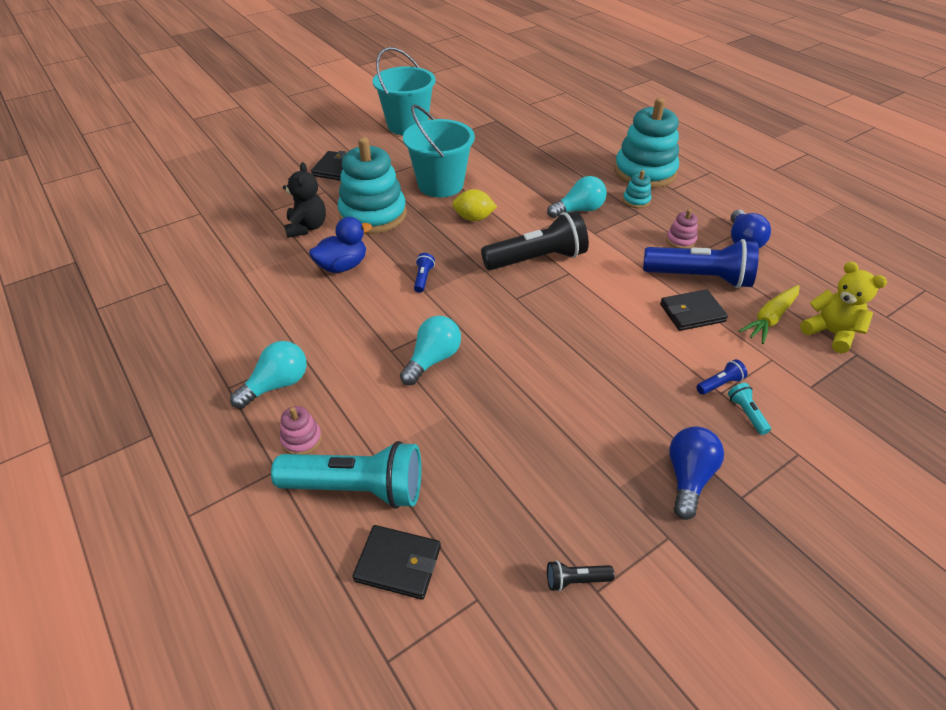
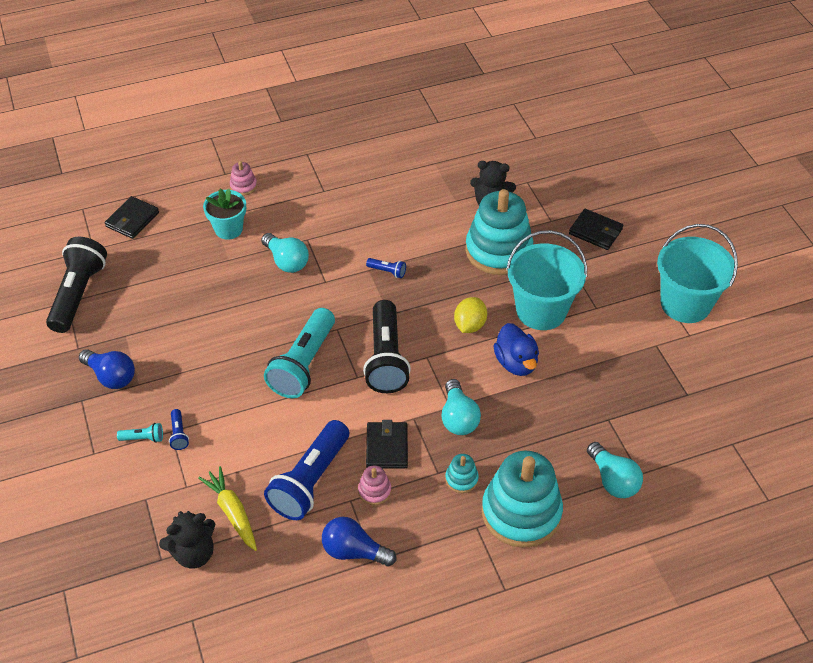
camera: 105 degrees right, 5 degrees up
turquoise light bulb [230,341,307,409] -> turquoise light bulb moved to [587,442,643,498]
turquoise flashlight [271,441,421,509] -> turquoise flashlight moved to [264,308,335,398]
blue duck [309,217,372,273] -> blue duck moved to [493,323,539,376]
black flashlight [547,560,615,592] -> black flashlight [46,237,107,333], size x2.44
black wallet [660,289,728,331] -> black wallet moved to [366,420,408,468]
yellow teddy bear [800,262,887,353] -> black teddy bear [159,511,216,569]
none -> turquoise flower pot [203,189,246,240]

